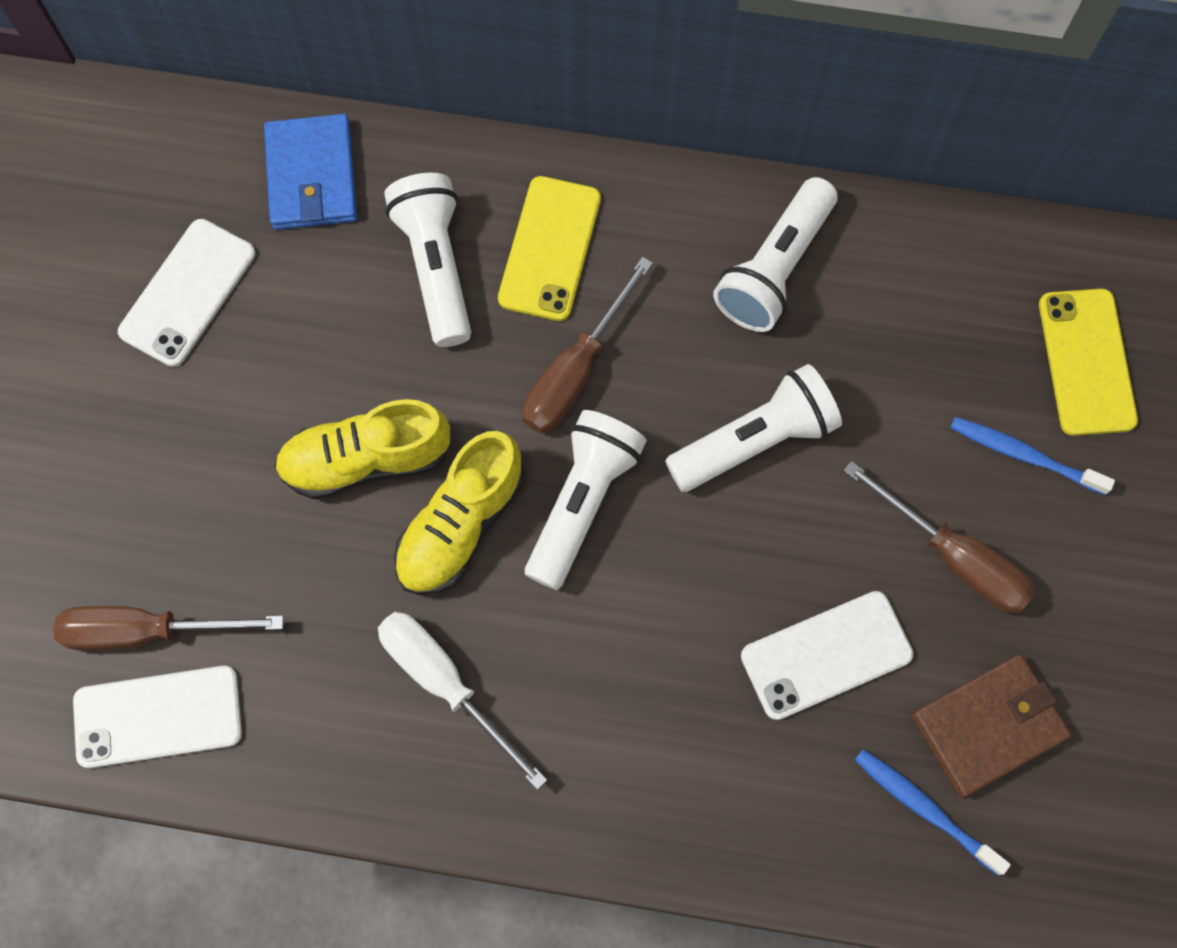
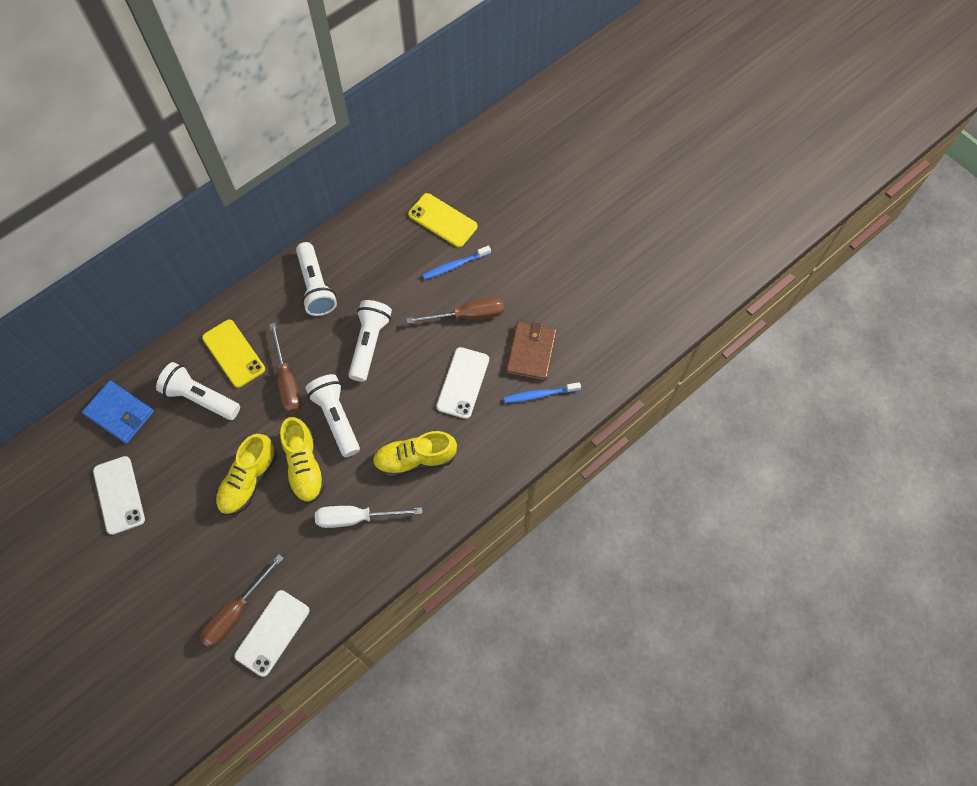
camera: 50 degrees left, 5 degrees down
none -> yellow shoe [372,431,457,477]

